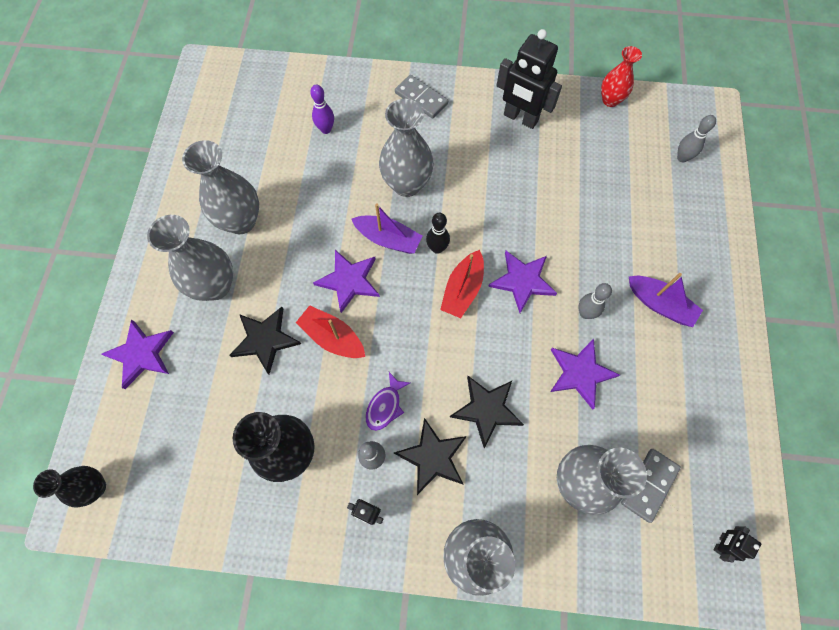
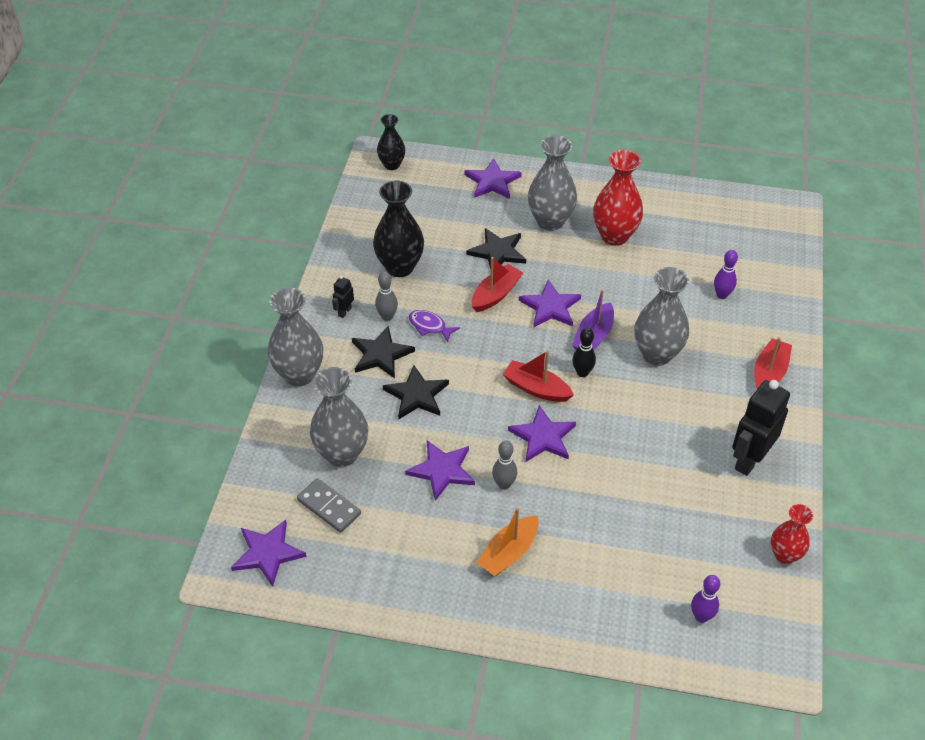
camera: 95 degrees right, 20 degrees down
grey vase [182,140,259,234] -> red vase [593,150,643,246]
grey domino [395,75,448,119] -> red boat [754,337,792,388]
purple boat [629,273,703,327] -> orange boat [476,508,539,576]
grey bowling pin [677,115,716,162] -> purple bowling pin [691,575,720,623]
black robot [713,526,761,563] -> purple star [231,520,306,587]

